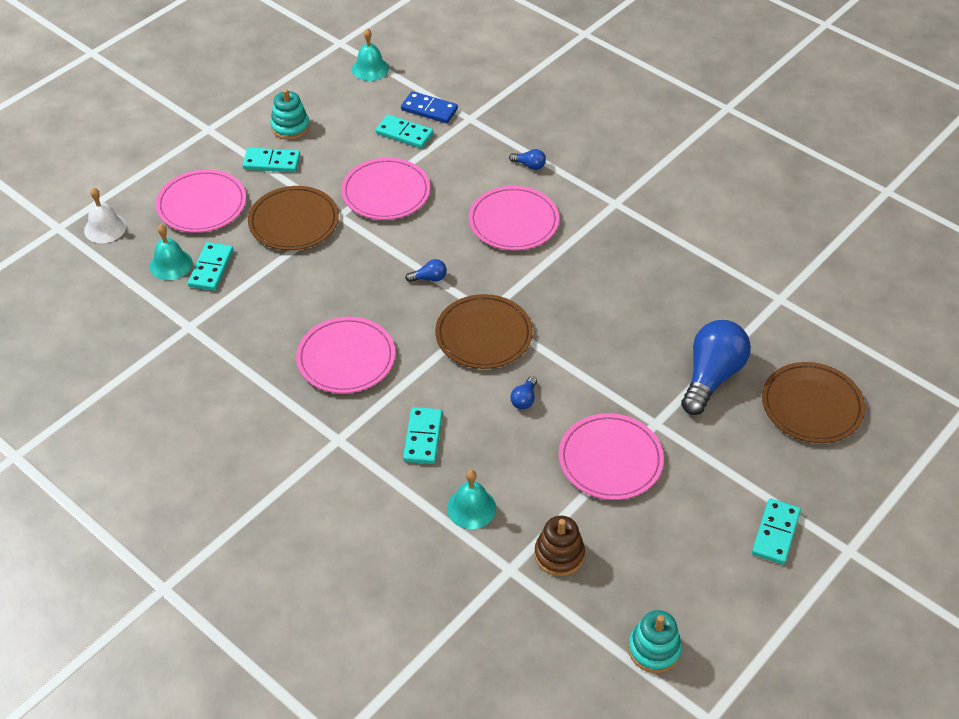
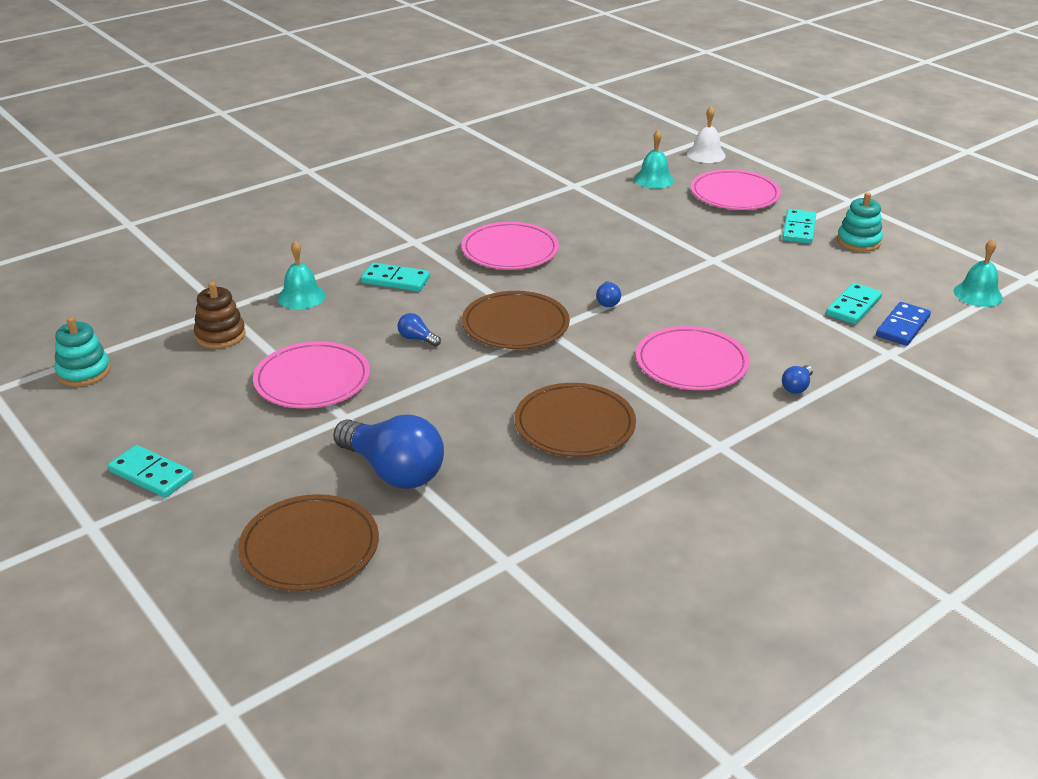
camera: 100 degrees right, 15 degrees down
turquoise domino [188,242,233,291] -> none
brown plate [248,186,339,250] -> brown plate moved to [514,383,636,457]
pink plate [341,158,430,220] -> none

